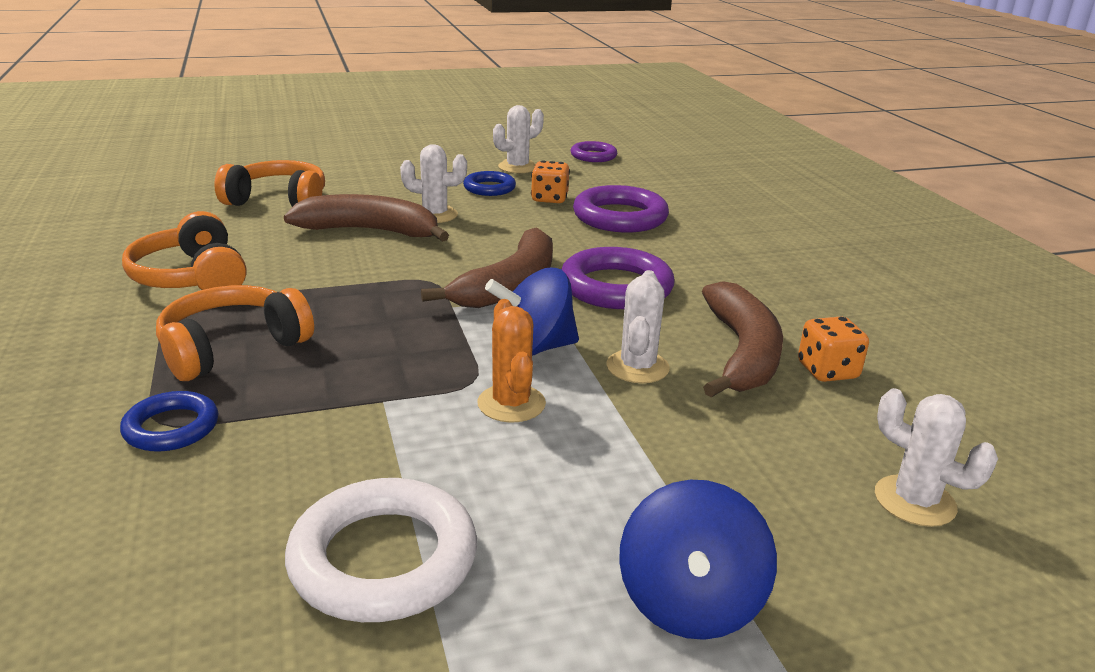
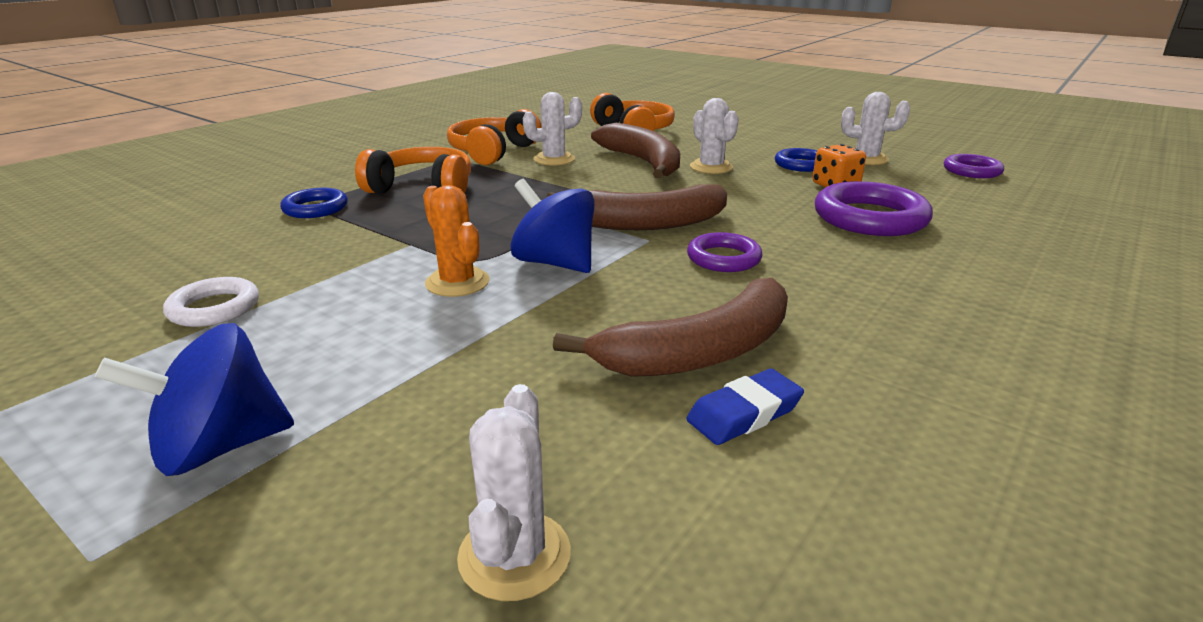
camera: 55 degrees right, 0 degrees up
white ring [285,478,477,622] -> white ring [163,277,259,327], size x0.59
orange cactus [477,299,546,423] -> orange cactus turned 75 degrees counterclockwise [423,185,490,297]
purple ring [562,247,675,309] -> purple ring [687,232,763,272], size x0.59
white cactus [607,270,670,383] -> white cactus moved to [523,92,582,166]
orange dice [798,317,869,382] -> blue eraser [686,369,804,445]

